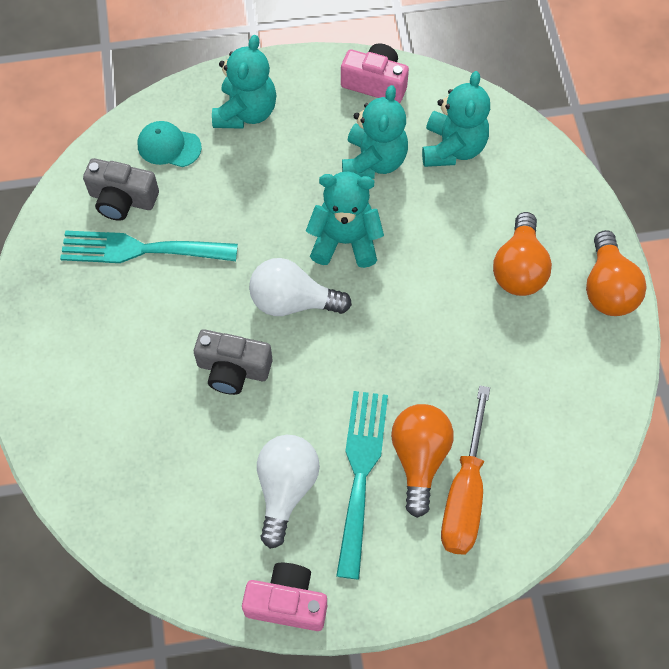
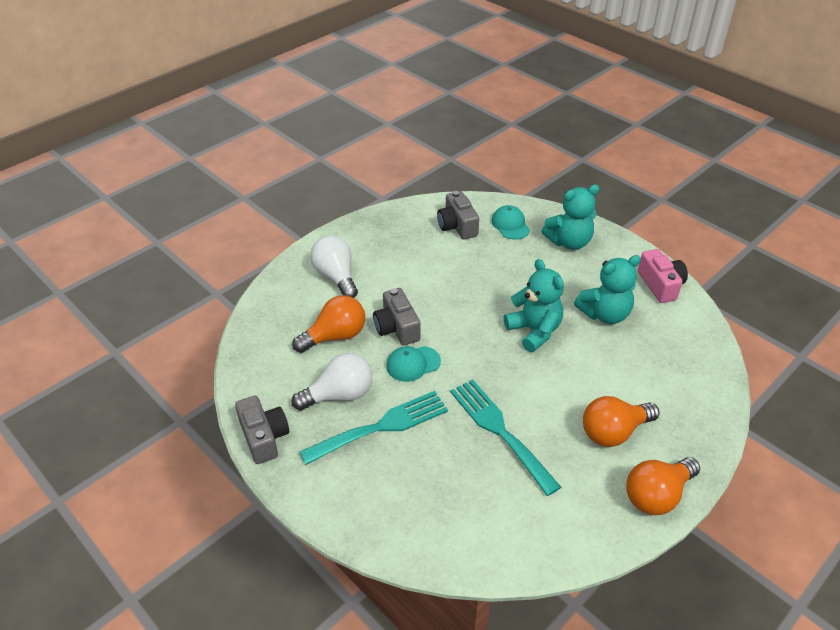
camera: 55 degrees right, 20 degrees down
turquoise fork [60,230,238,263] -> turquoise fork moved to [450,379,561,496]
pink camera [242,563,327,631] -> grey camera [235,396,289,464]
white light bulb [249,258,352,316] -> white light bulb moved to [310,236,358,298]
orange light bulb [391,404,454,518] -> orange light bulb moved to [292,295,365,353]
turquoise teddy bear [422,71,490,167] -> none
orange screwdriver [441,386,490,555] -> none
none -> turquoise cap [386,346,441,382]

